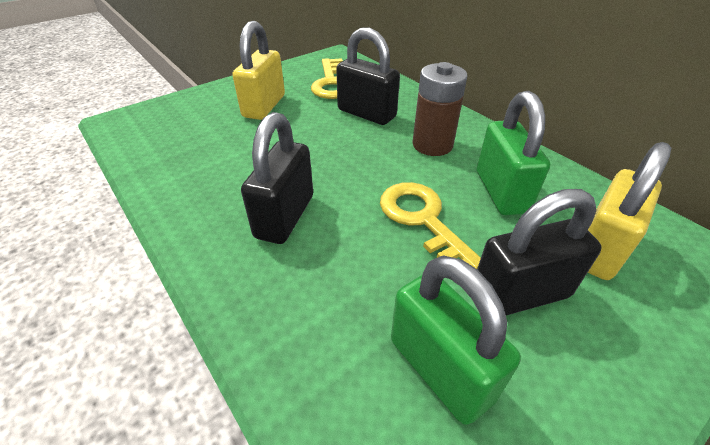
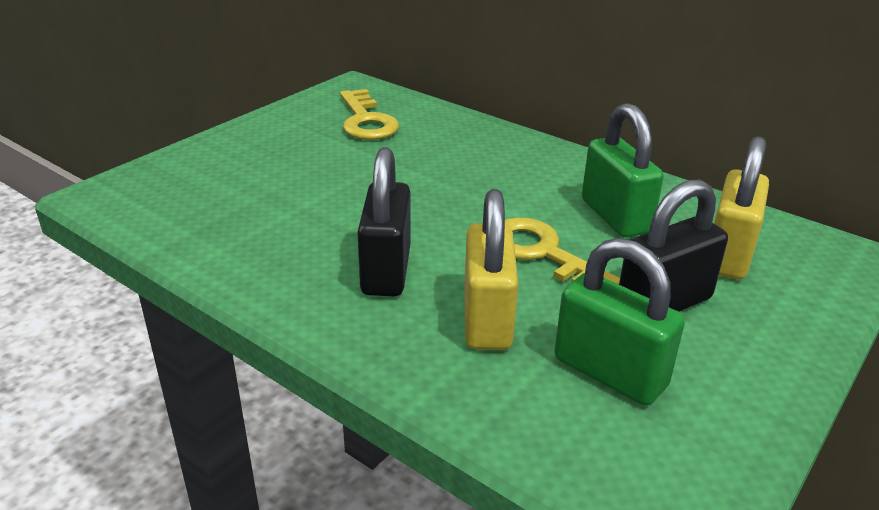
camera: 15 degrees left, 10 degrees down
yellow padlock [232,21,285,120] -> yellow padlock moved to [464,189,519,350]
black padlock [336,27,400,125] -> none
brown battery [412,62,467,156] -> none

